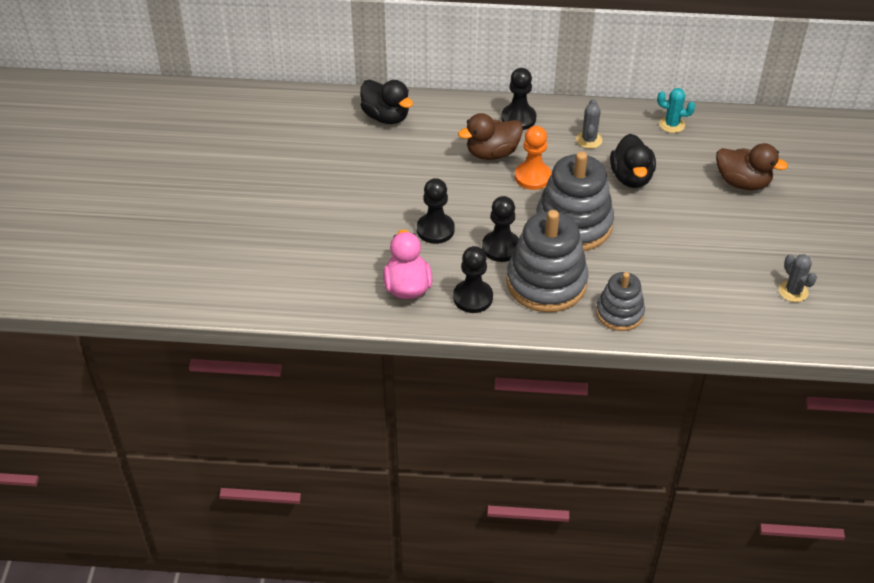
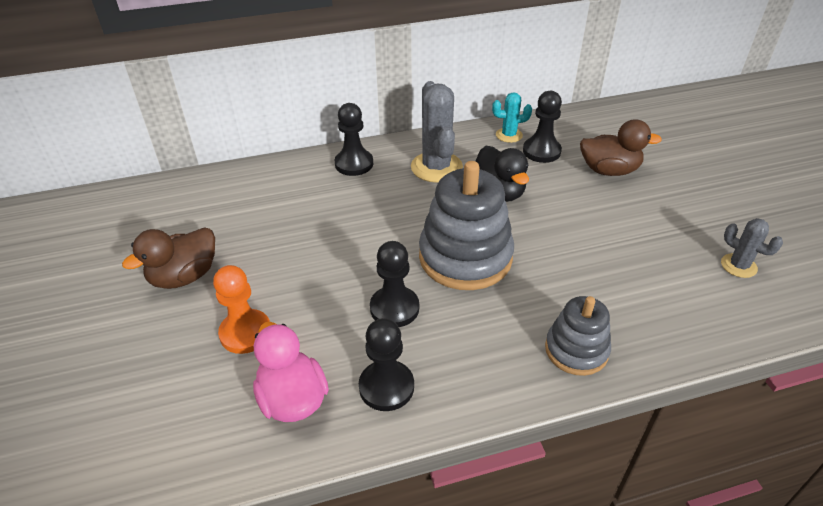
camera: 20 degrees left, 5 degrees down
black duck [360,80,413,124] -> none
black pawn [417,178,455,244] -> black pawn moved to [523,91,562,163]
brown duck [458,113,523,160] -> brown duck moved to [122,227,215,289]
grey stacking toy [506,210,588,312] -> none
orange pawn [515,126,551,190] -> orange pawn moved to [213,265,270,354]
grey cactus [576,99,602,149] -> grey cactus [411,81,463,183], size x1.82

